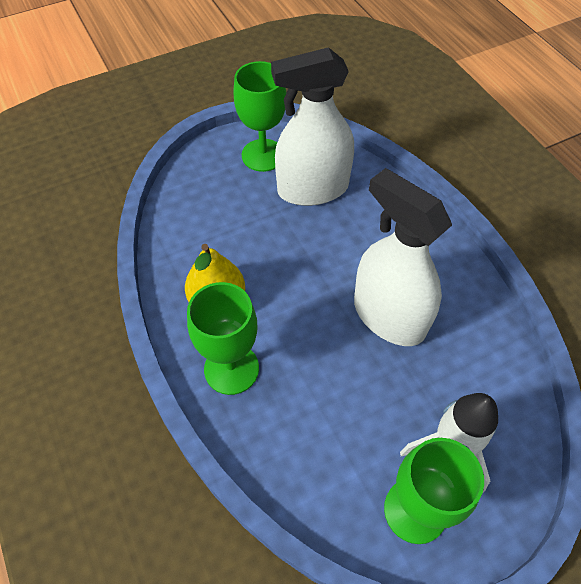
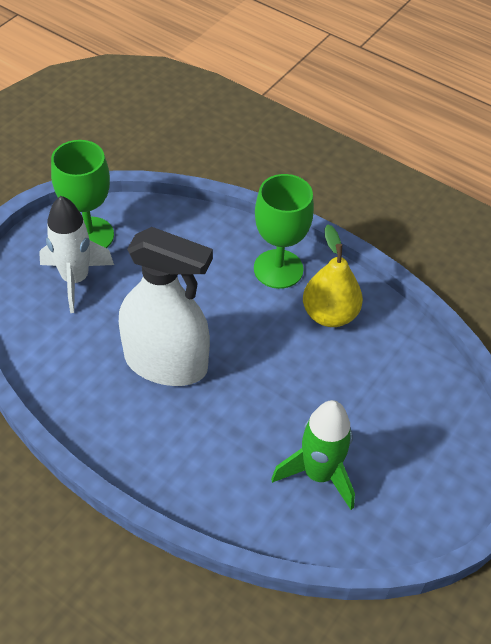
camera: 150 degrees right, 5 degrees down
green goblet [233,61,286,172] -> none
white spray bottle [271,47,354,206] -> green rocket [271,400,355,510]

